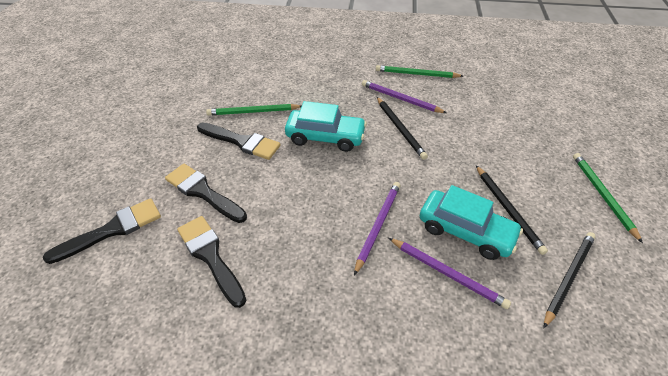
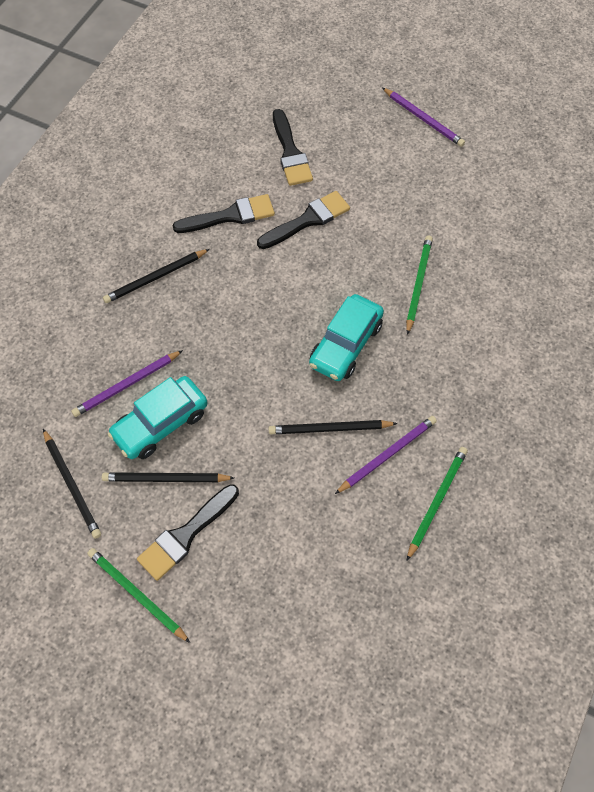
camera: 110 degrees right, 15 degrees up
black brush [197,122,281,160] -> black brush moved to [137,484,239,581]
purple pencil [354,182,400,276] -> purple pencil moved to [383,88,465,147]
green pencil [573,153,643,243] -> green pencil turned 150 degrees counterclockwise [87,548,190,643]
none -> black pencil [103,249,209,303]

